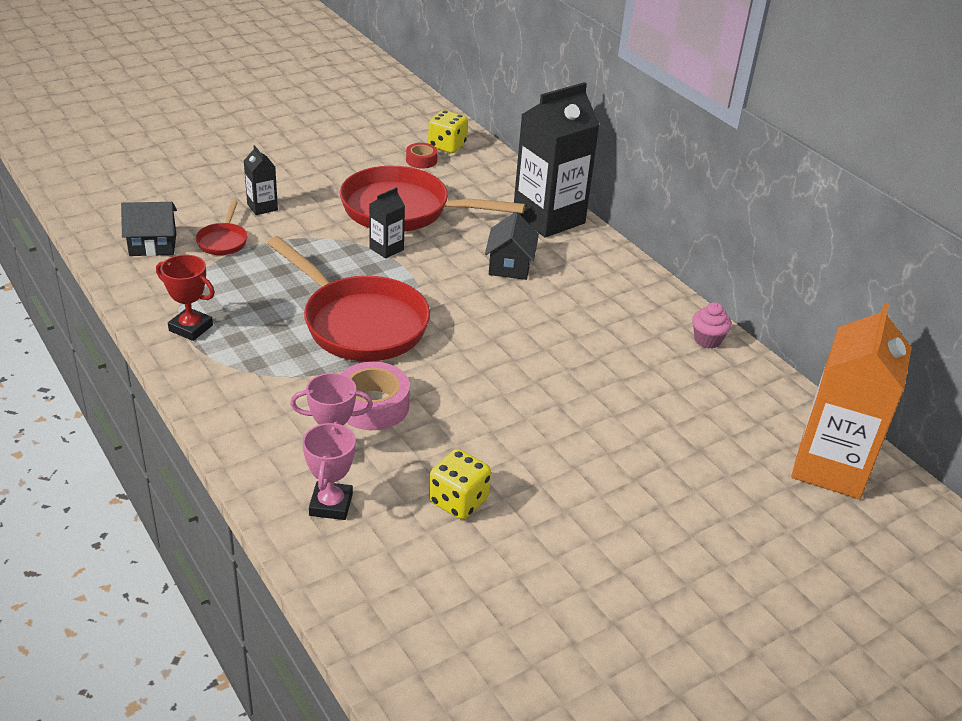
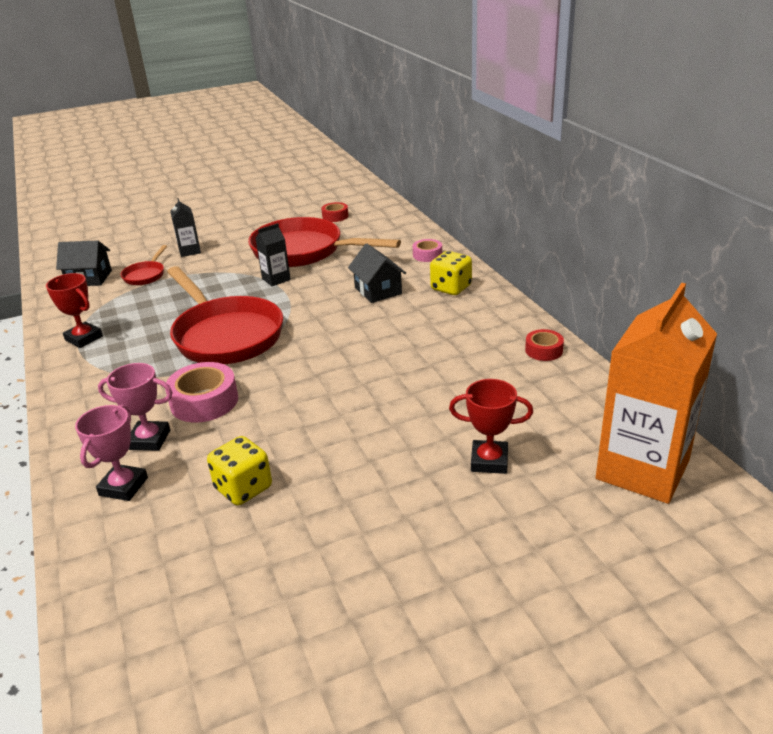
camera: 15 degrees right, 5 degrees down
yellow dice [428,110,468,153] -> yellow dice moved to [430,251,472,295]
black house [485,212,539,280] -> black house turned 45 degrees counterclockwise [348,243,406,303]
black carton [514,82,600,238] -> pink tape [413,239,442,262]
pink cupcake [692,302,732,348] -> red tape [525,329,564,361]
none -> red trophy [449,379,533,474]

